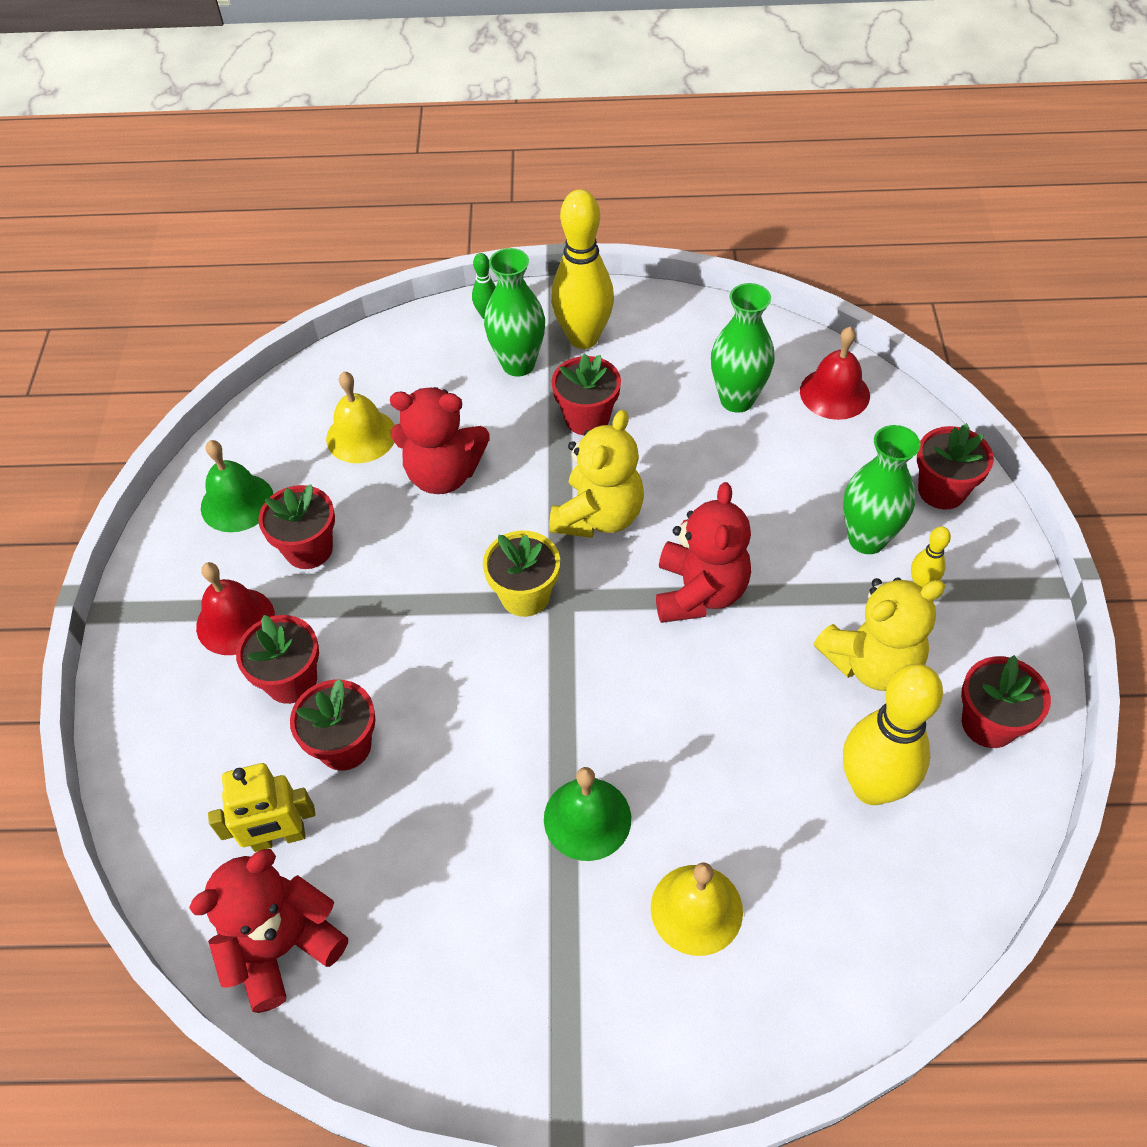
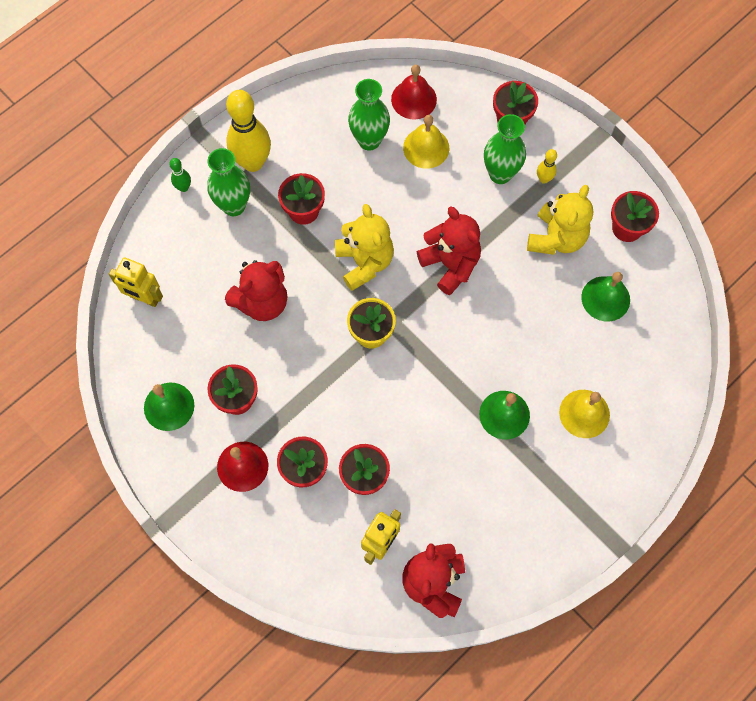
camera: 45 degrees left, 15 degrees up
yellow bell [326,371,394,463] -> yellow bell moved to [403,115,449,169]
yellow bowling pin [843,664,943,805] -> green bell [581,272,630,322]
none -> yellow robot [109,257,163,307]

